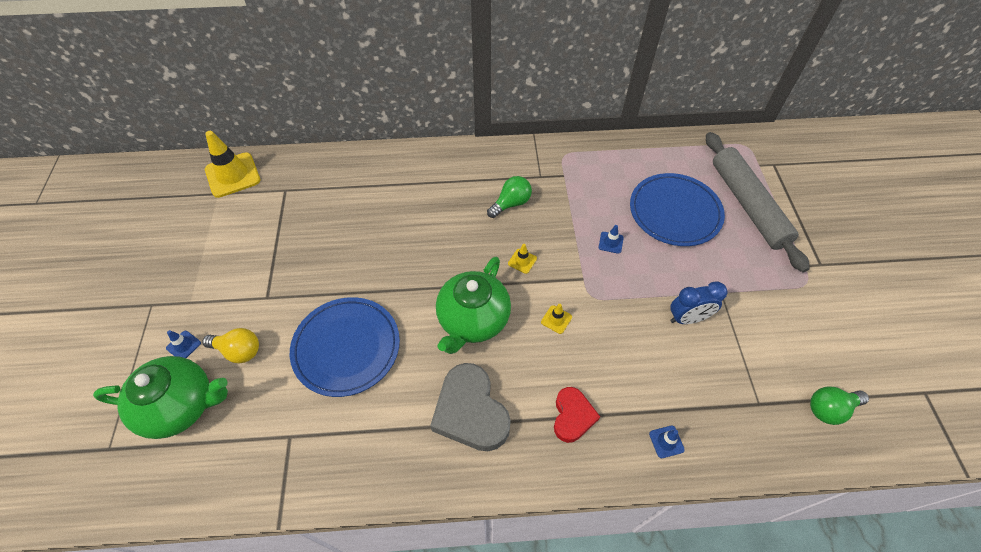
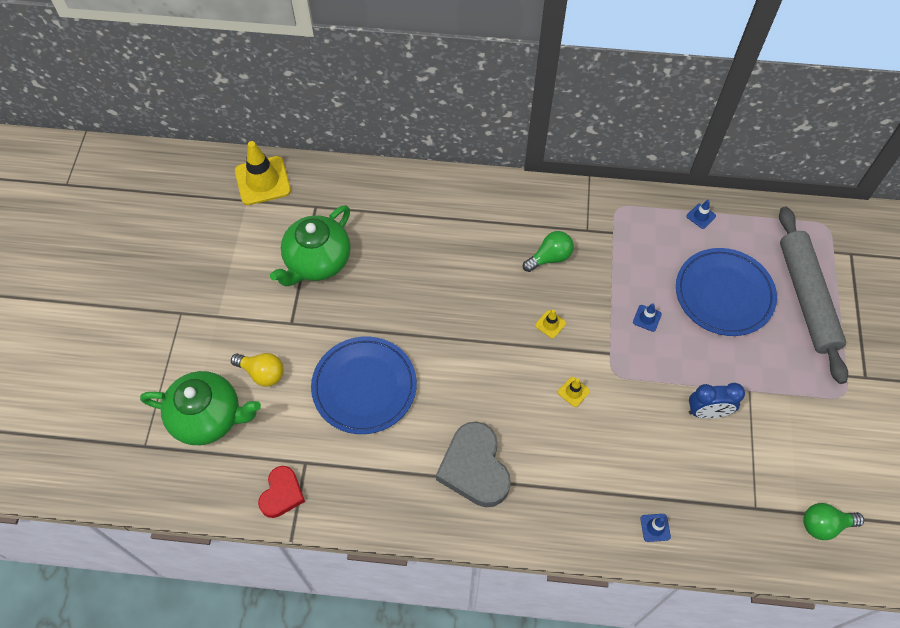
camera: 10 degrees right, 5 degrees up
blue traffic cone [166,330,201,358] -> blue traffic cone moved to [686,200,716,229]
green teapot [436,257,511,354] -> green teapot moved to [270,205,351,286]
red heart [554,387,600,443] -> red heart moved to [258,466,305,518]

